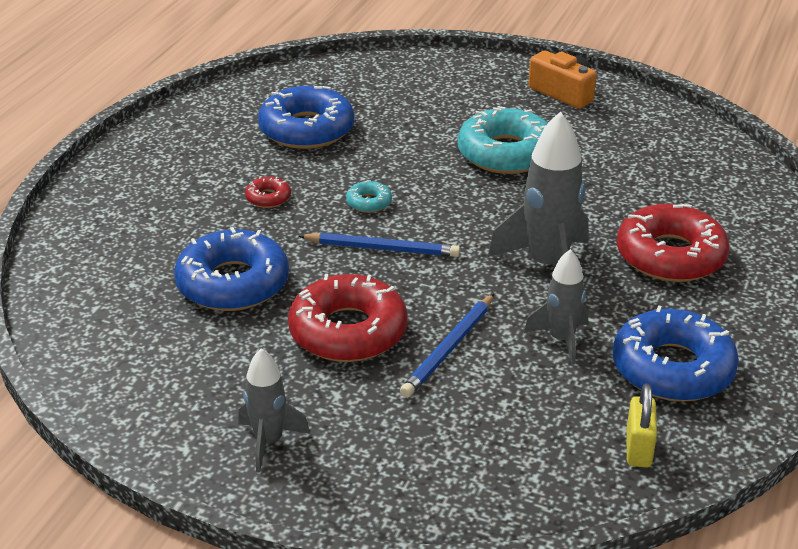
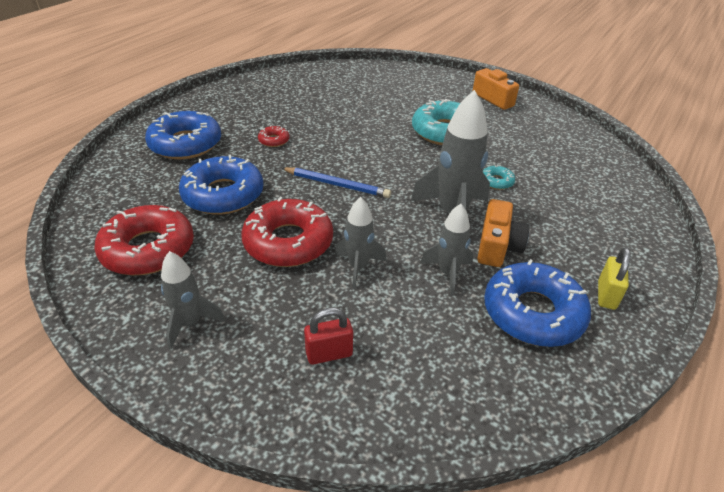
camera: 10 degrees right, 5 degrees up
blue donut [258,86,354,149] -> blue donut moved to [145,111,221,159]
turquoise donut [346,180,392,213] -> turquoise donut moved to [483,165,515,190]
blue pencil [400,294,494,398] -> grey rocket [335,197,387,289]
red donut [617,204,730,282] -> red donut moved to [94,205,194,275]
yellow padlock [626,384,657,468] -> yellow padlock moved to [598,247,631,310]
none -> red padlock [304,308,353,365]
none -> orange camera [477,199,529,267]

